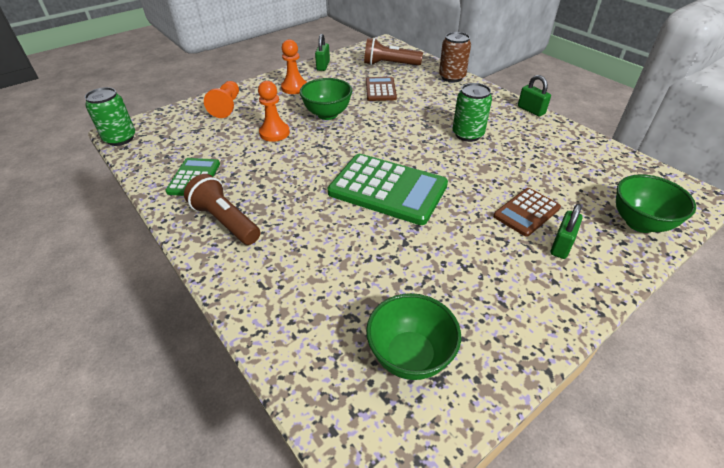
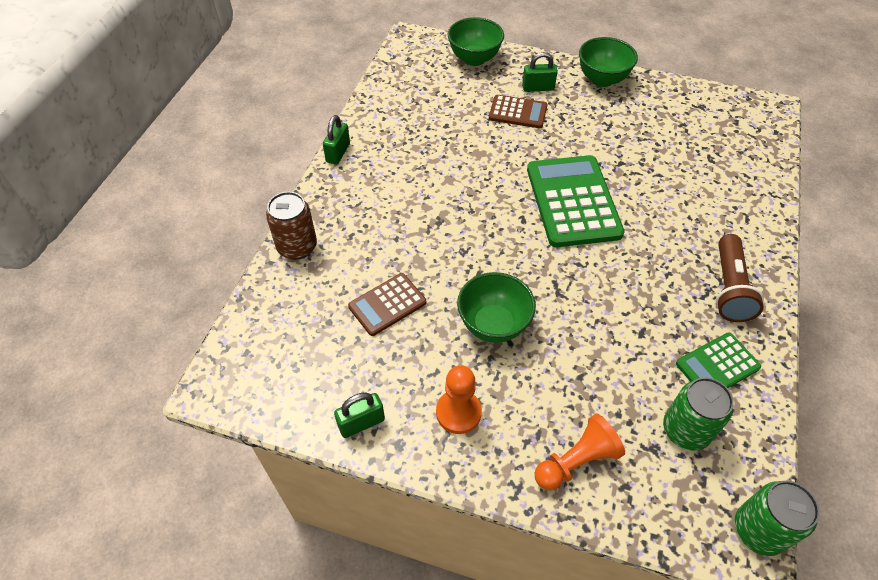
camera: 125 degrees left, 10 degrees up
orange pawn [258,81,290,142] -> none
brown flashlight [364,38,423,66] -> none
green bowl [366,293,461,380] -> green bowl moved to [579,37,638,87]
green can [453,83,492,142] -> green can moved to [663,377,734,451]

